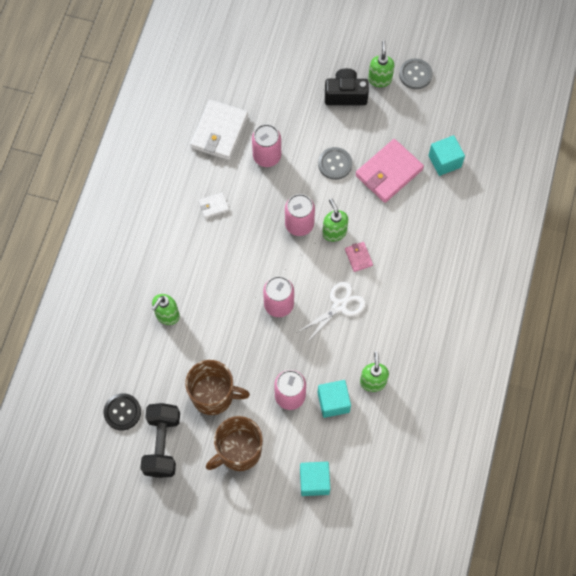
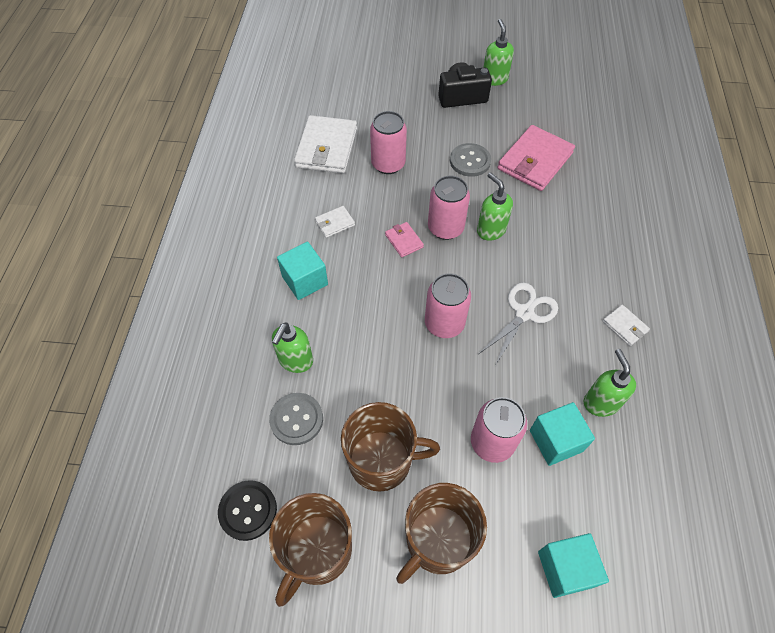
camera: 10 degrees left, 10 degrees down
black dumbbell [140,403,180,478] -> brown mug [269,493,352,607]
pink wallet [345,242,373,272] -> pink wallet moved to [385,222,424,257]
grey button [399,58,433,89] -> grey button moved to [269,393,323,445]
turquoise cube [428,135,465,176] -> turquoise cube moved to [277,242,328,300]
none -> white wallet [602,305,650,346]

